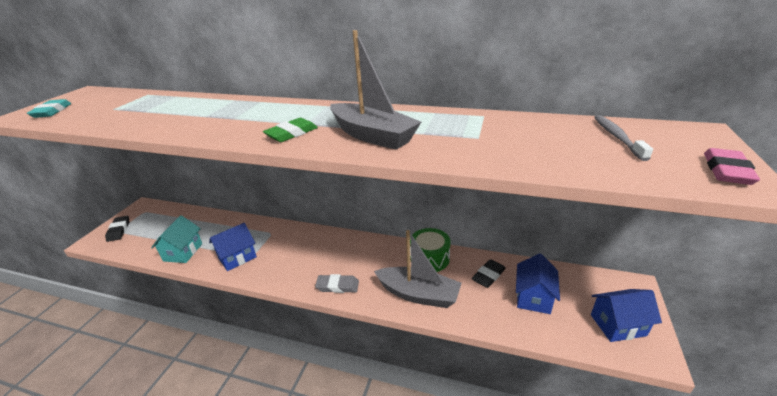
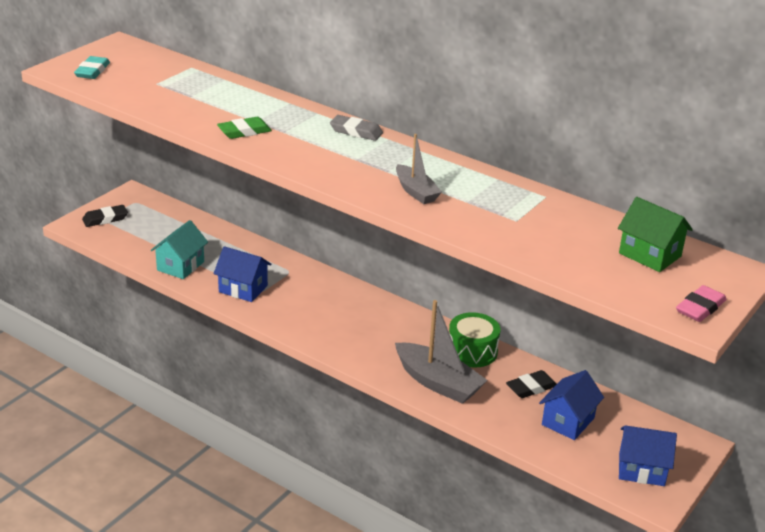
camera: 15 degrees right, 0 degrees up
black eraser [105,216,129,242] -> black eraser turned 60 degrees clockwise [82,205,128,227]
blue house [209,223,257,271] -> blue house turned 45 degrees clockwise [214,246,272,302]
green eraser [263,118,318,142] -> green eraser moved to [217,117,272,139]
grey eraser [315,274,359,293] -> grey eraser moved to [330,115,383,141]
grey boat [330,30,421,150] -> grey boat [396,134,442,204], size x0.60
grey toothbrush [594,115,653,161] -> green house [618,197,693,272]

